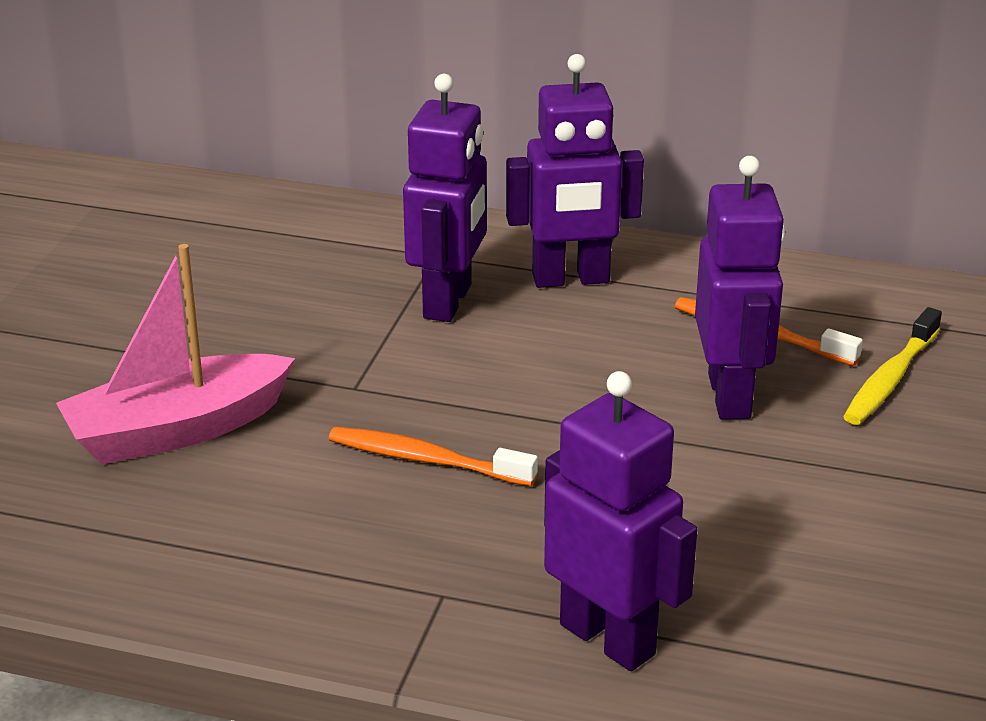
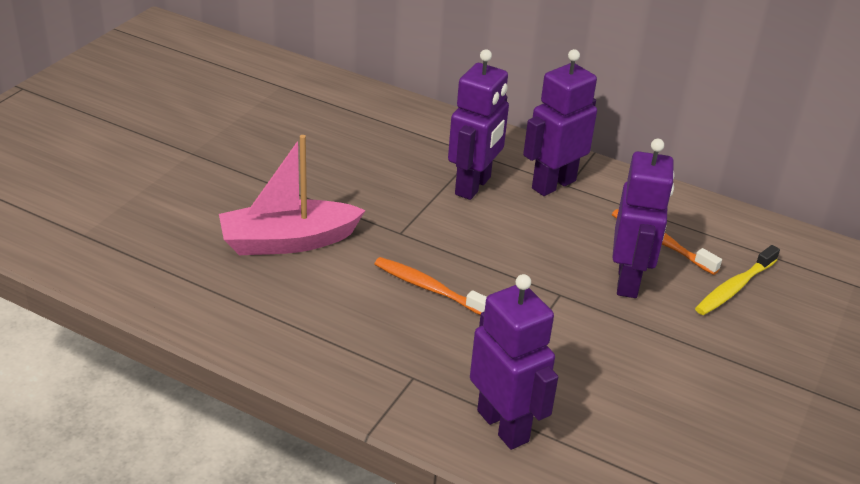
camera: 10 degrees right, 5 degrees up
purple robot [506,54,644,288] -> purple robot turned 135 degrees clockwise [523,49,597,196]

